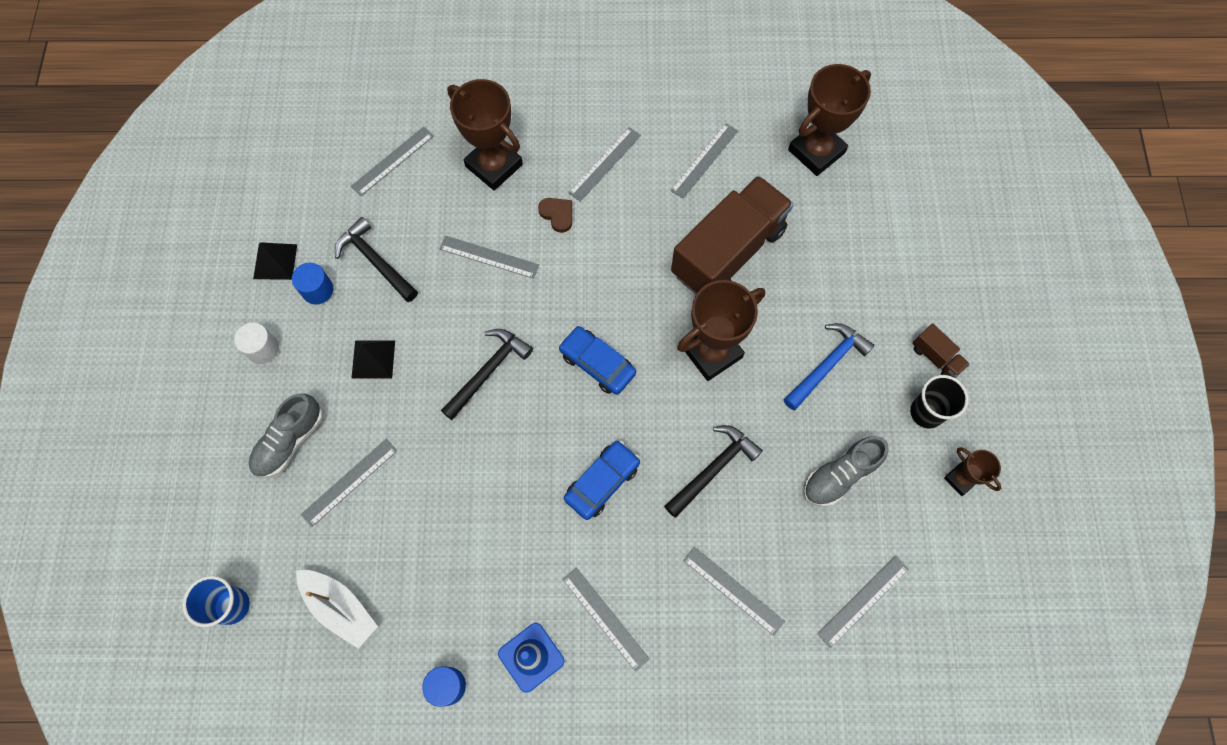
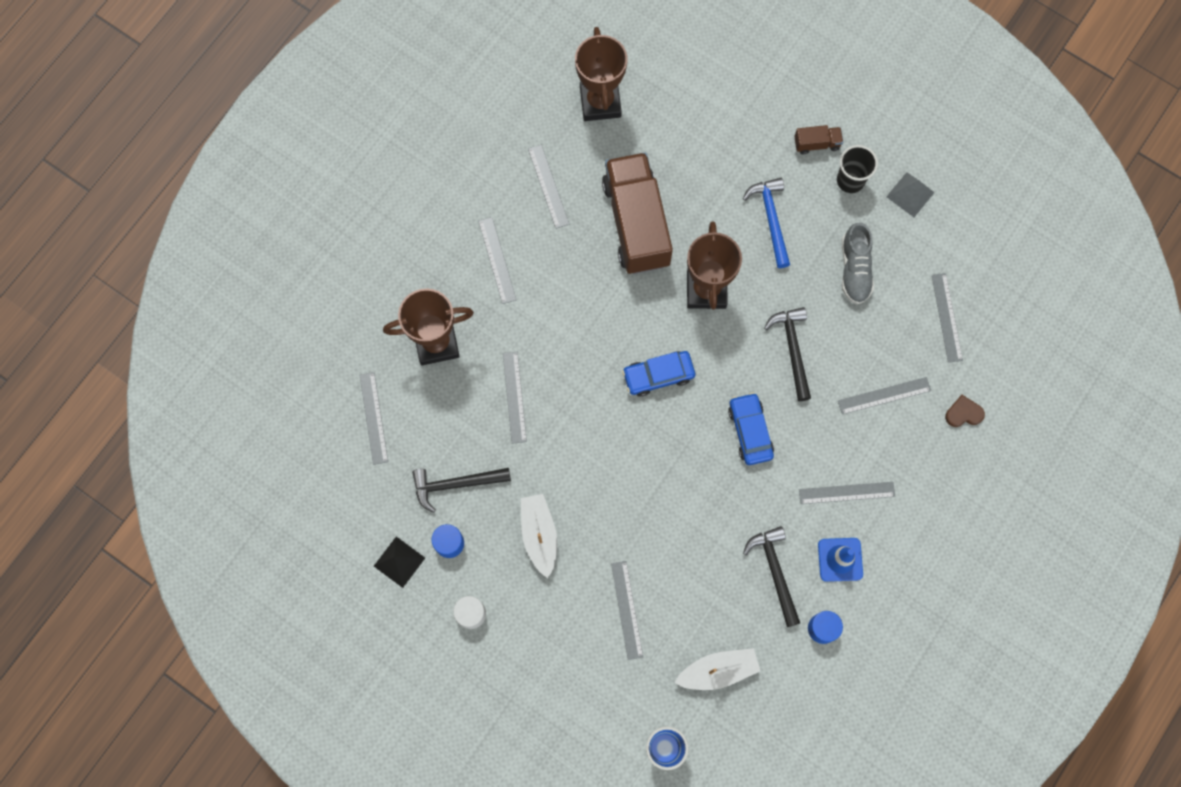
camera: 55 degrees left, 5 degrees up
grey shoe [249,394,323,478] -> none
black pyramid [351,340,395,379] -> white boat [521,494,557,578]
grey ruler [439,235,539,279] -> grey ruler turned 60 degrees counterclockwise [503,352,527,444]
black hammer [441,329,533,420] -> black hammer moved to [743,526,800,627]
brown heart [538,198,572,233] -> brown heart moved to [945,395,985,427]
brown trophy [944,447,1001,496] -> grey pyramid [886,172,935,217]

